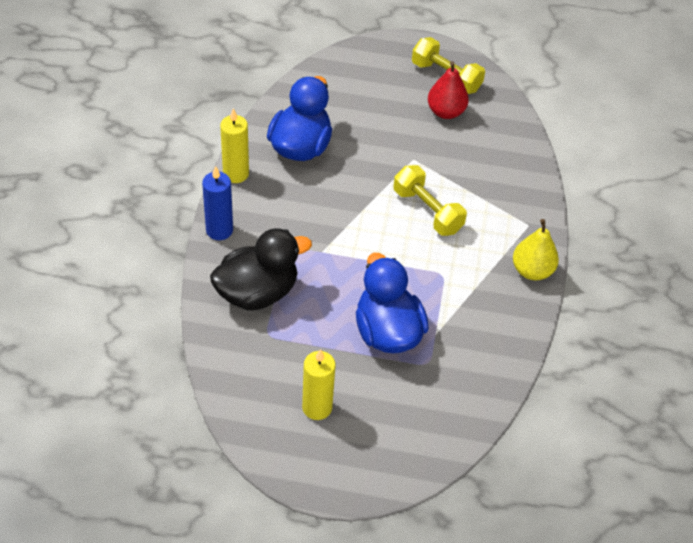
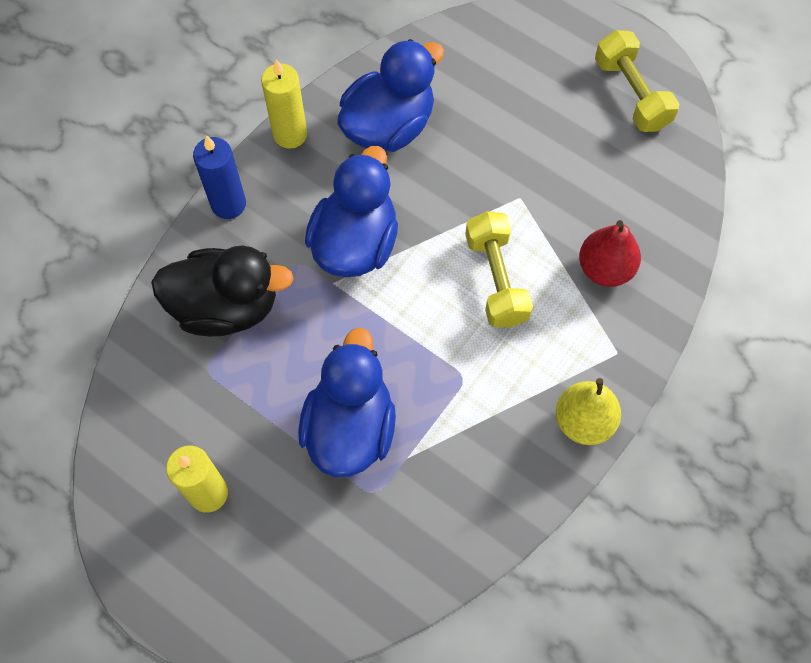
camera: 30 degrees right, 15 degrees up
red pear [428,61,469,119] -> red pear moved to [579,220,641,287]
none -> blue duck [305,146,398,277]

